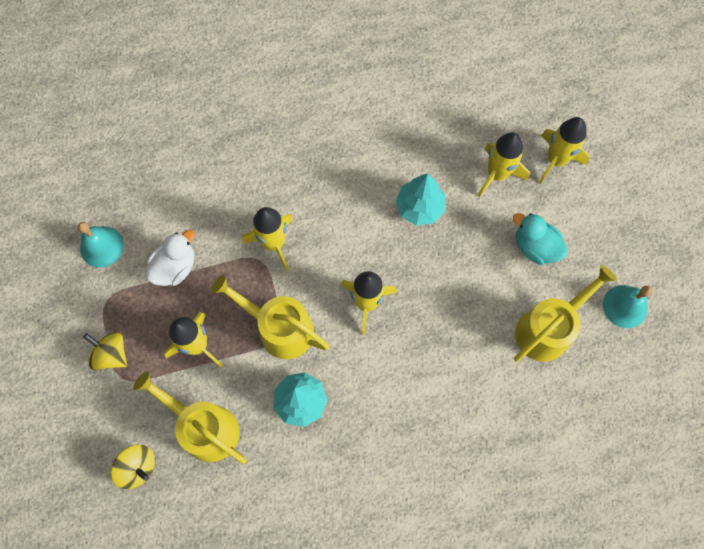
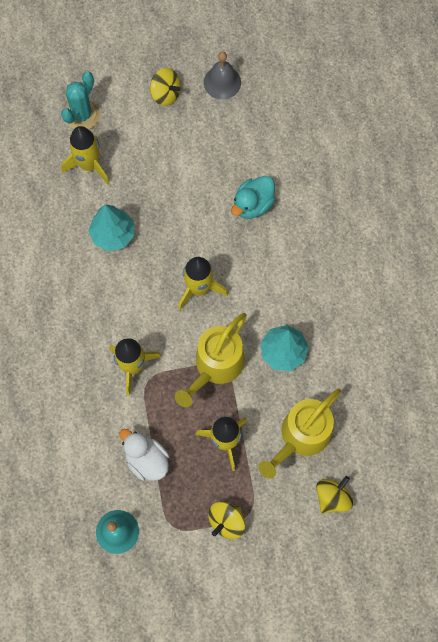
camera: 85 degrees left, 0 degrees up
turquoise duck [513,213,568,265] -> turquoise duck moved to [231,176,275,219]
yellow watering can [514,265,617,362] -> none
yellow rocket [538,117,590,184] -> turquoise cactus [61,72,100,129]
turquoise bell [603,285,652,328] -> grey bell [204,52,241,99]
none -> yellow spinning top [150,68,181,106]

